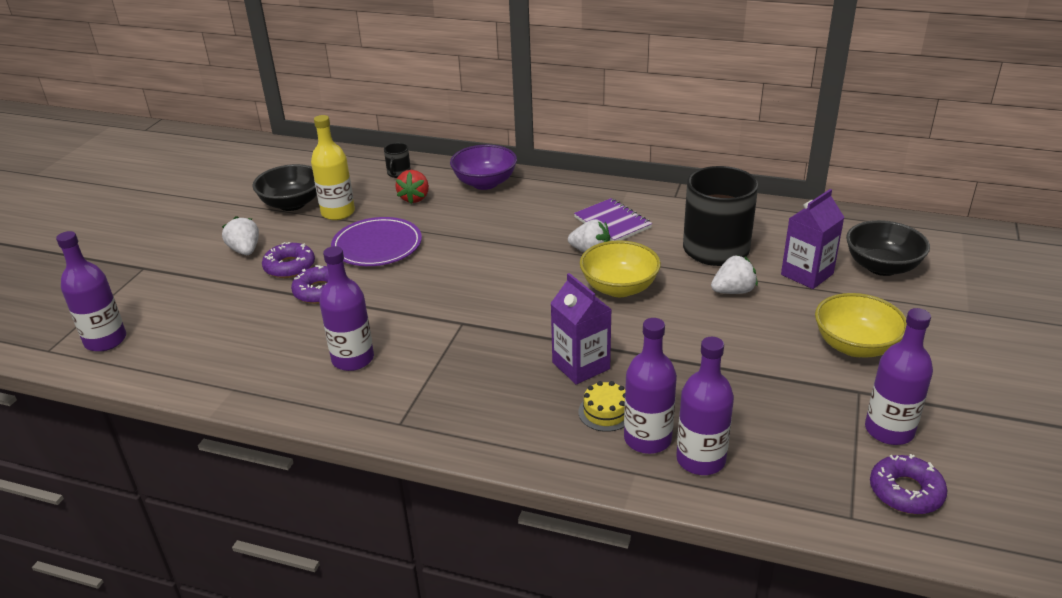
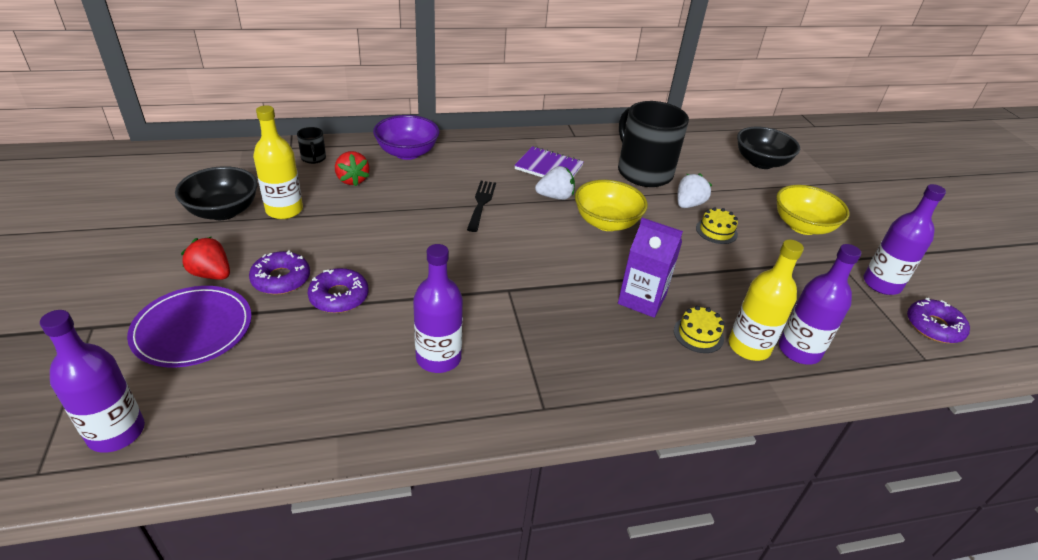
camera: 35 degrees left, 5 degrees up
white strawberry [222,216,259,255] -> red strawberry [181,237,230,280]
purple plate [331,217,422,266] -> purple plate moved to [127,286,252,367]
purple bottle [624,318,677,454] -> yellow bottle [729,240,804,361]
purple carton [781,189,845,289] -> none
none -> black fork [467,181,496,232]
none -> yellow cake [696,207,738,244]

